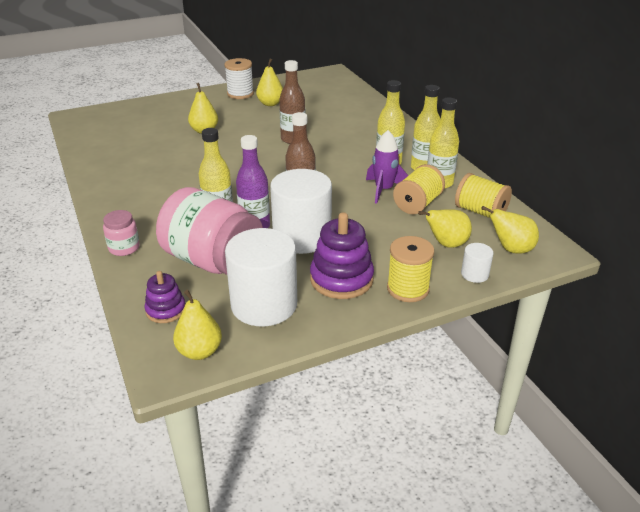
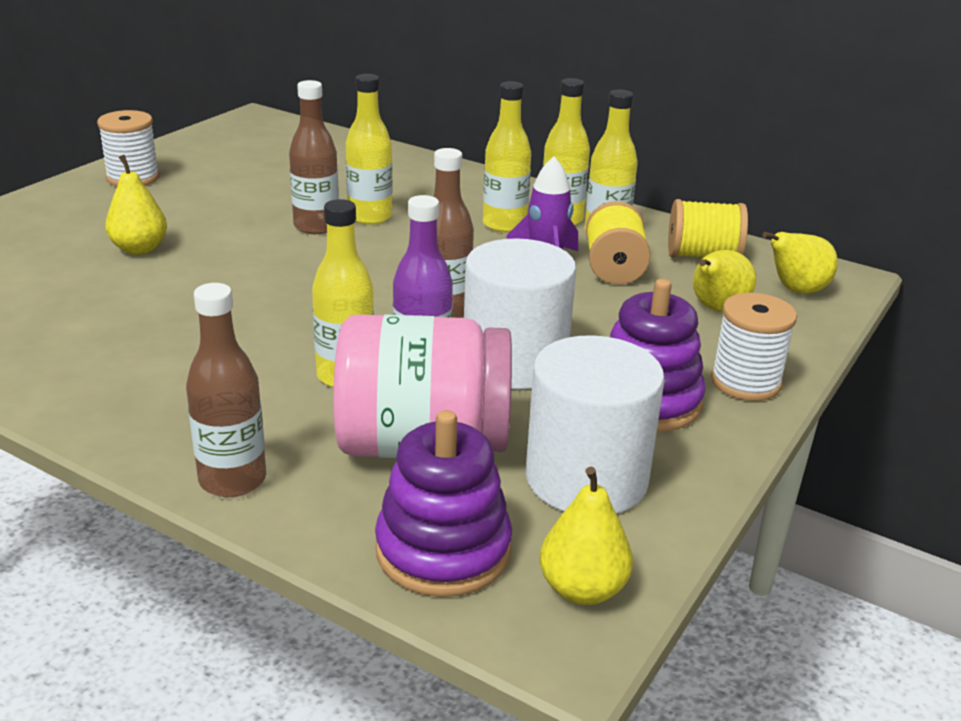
camera: 35 degrees left, 5 degrees down
pink jar [103,210,140,256] -> brown bottle [186,283,266,497]
purple stacking toy [145,271,185,323] -> purple stacking toy [375,410,512,597], size x1.69
yellow pear [256,58,283,106] -> none
yellow spool [387,236,434,302] -> white spool [711,293,797,401]
white cylinder [461,243,494,283] -> none
none -> yellow bottle [346,74,392,225]

